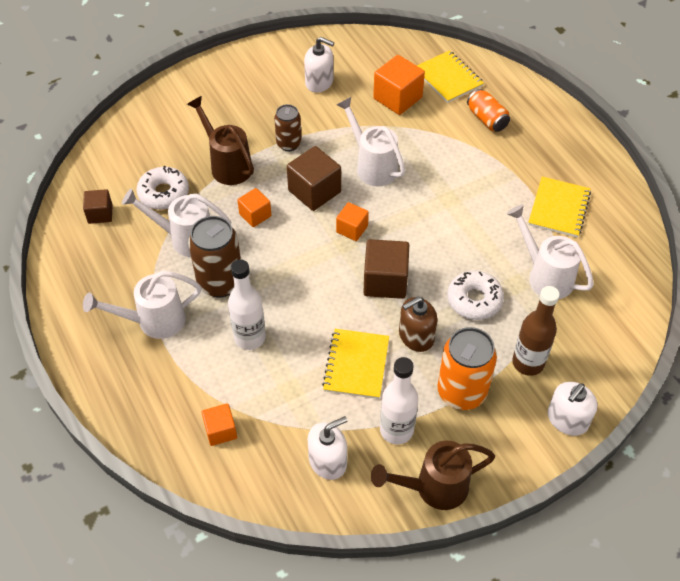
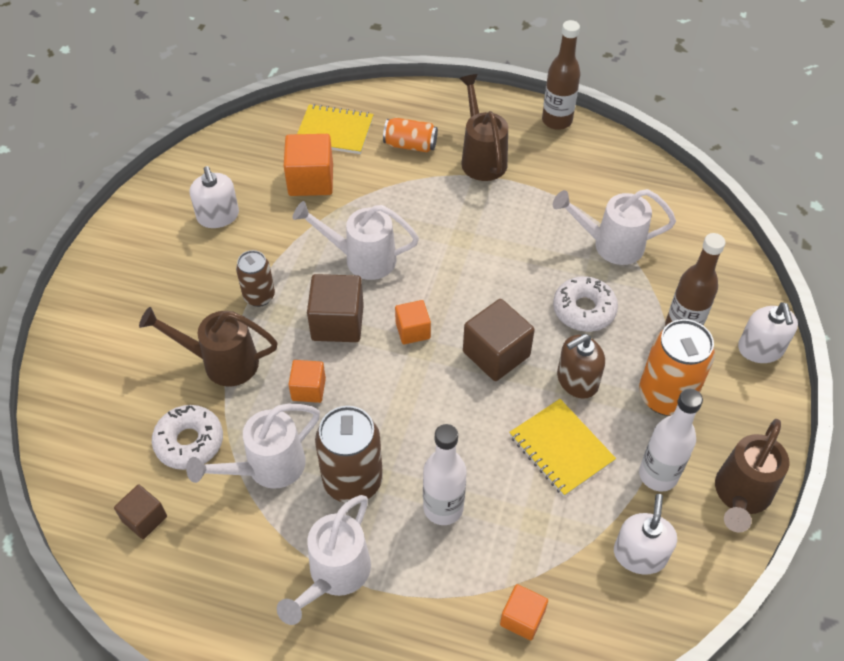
camera: 45 degrees left, 0 degrees up
white soap dispenser [304,37,334,93] -> white soap dispenser turned 90 degrees clockwise [190,166,239,228]
brown soap dispenser [399,297,437,352] -> brown soap dispenser turned 45 degrees clockwise [557,334,605,399]
yellow notebook [528,177,591,238] -> none
none -> brown watering can [459,74,508,181]
none -> brown bottle [542,20,580,130]

